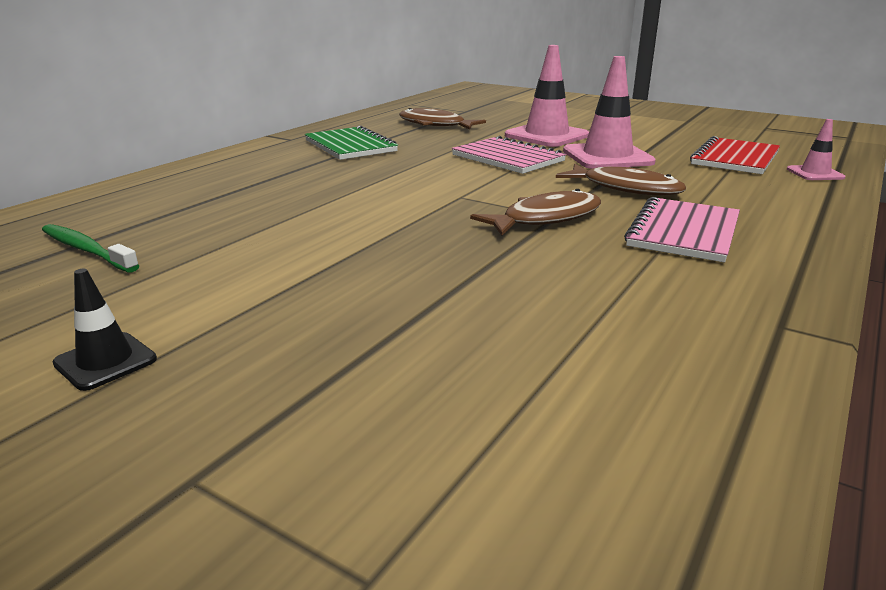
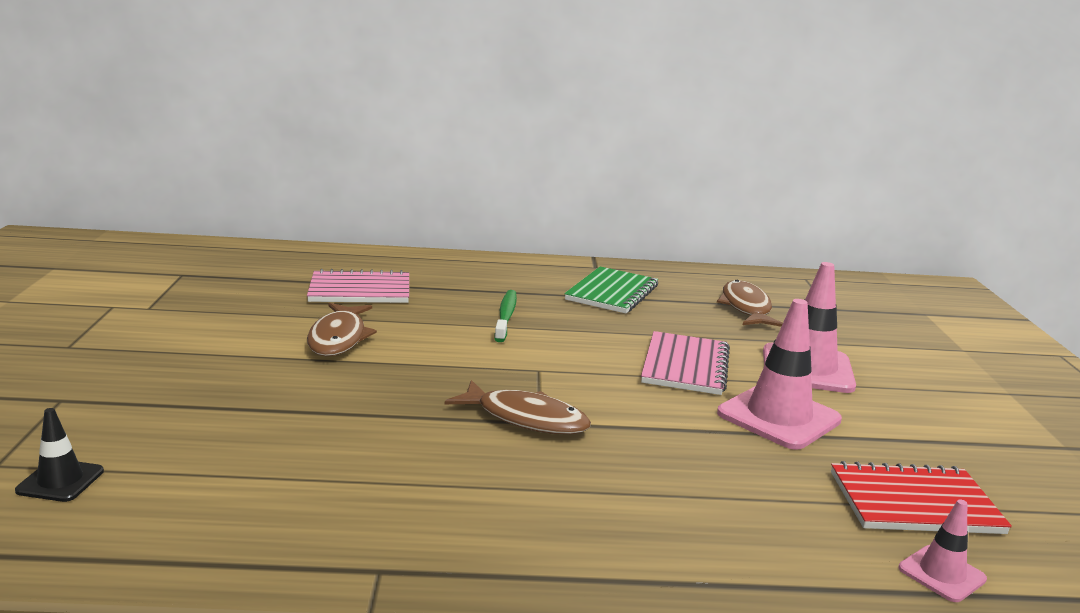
camera: 55 degrees right, 5 degrees down
green toothbrush [42,224,139,273] -> green toothbrush moved to [494,290,517,342]
black traffic cone [52,269,157,391] -> black traffic cone moved to [15,408,104,502]
brown fish [556,164,686,195] -> brown fish moved to [307,303,377,356]
pink notebook [624,197,740,263] -> pink notebook moved to [307,269,409,303]

